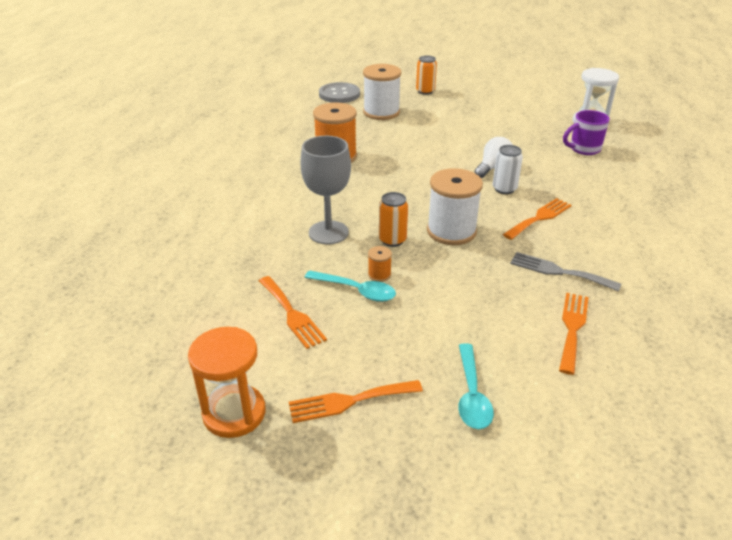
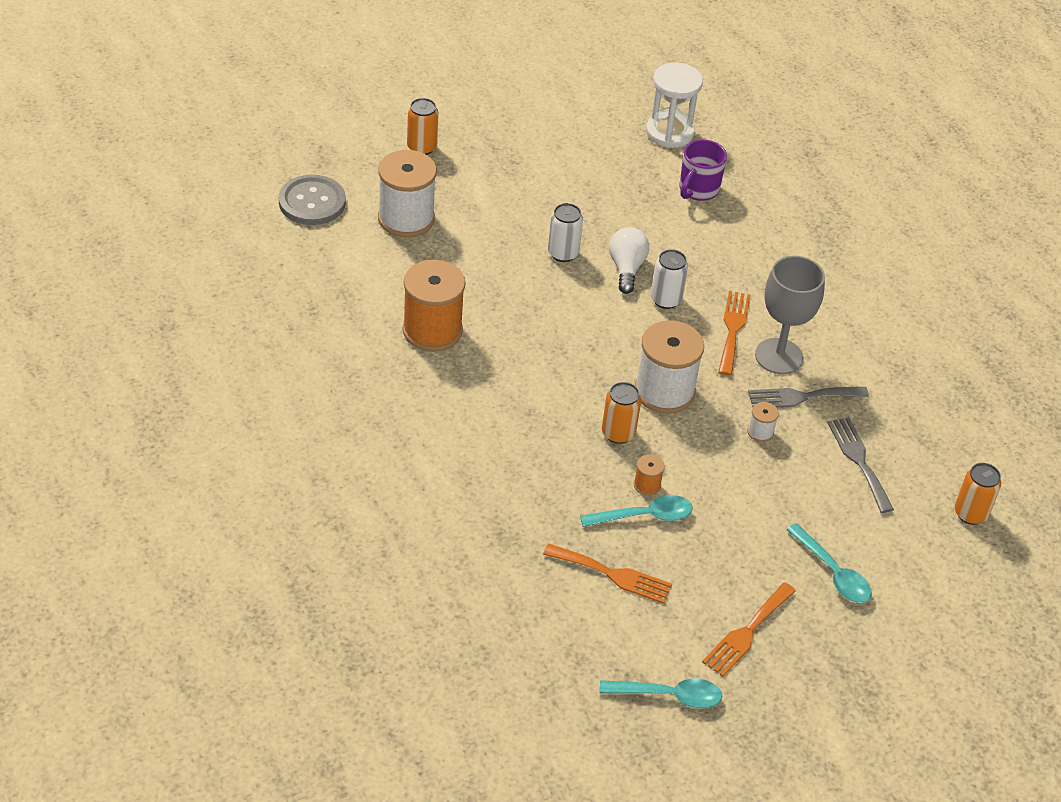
camera: 40 degrees left, 10 degrees up
orange hourglass [188,327,265,438] -> turquoise spoon [599,679,722,708]
grey goblet [300,136,351,245] -> grey goblet moved to [755,256,825,374]
orange fork [559,293,589,375] -> grey fork [827,417,894,513]
none -> white can [548,203,583,262]
none -> white spool [747,402,779,442]
none -> orange can [955,463,1001,525]

